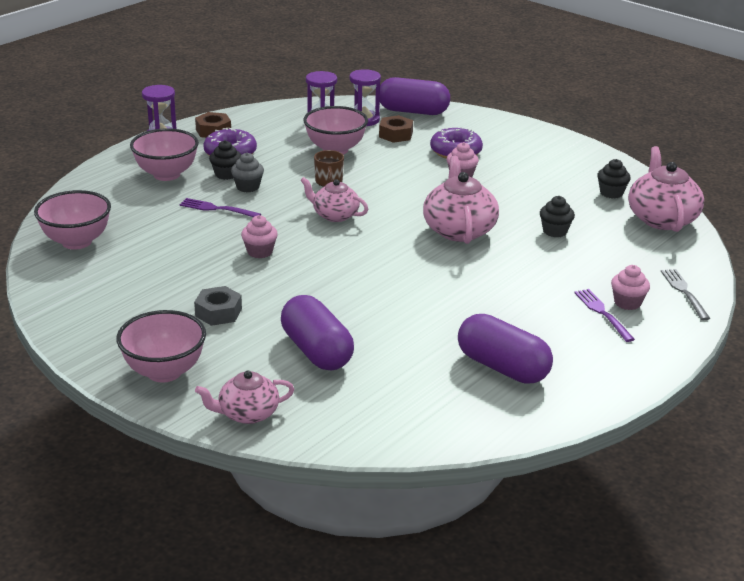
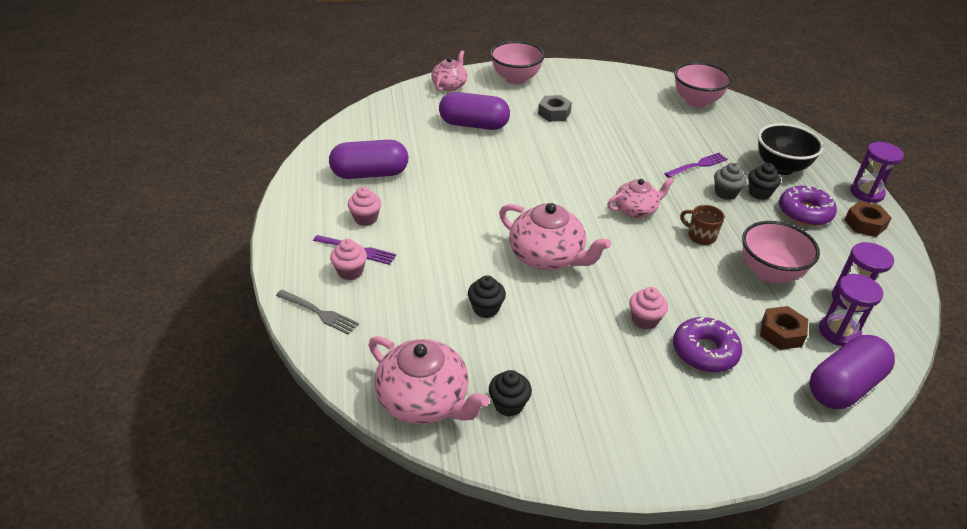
camera: 130 degrees right, 10 degrees up
pink bowl [130,128,199,181] -> black bowl [758,123,824,175]
pink cupcake [241,215,278,258] -> pink cupcake moved to [348,187,381,226]

